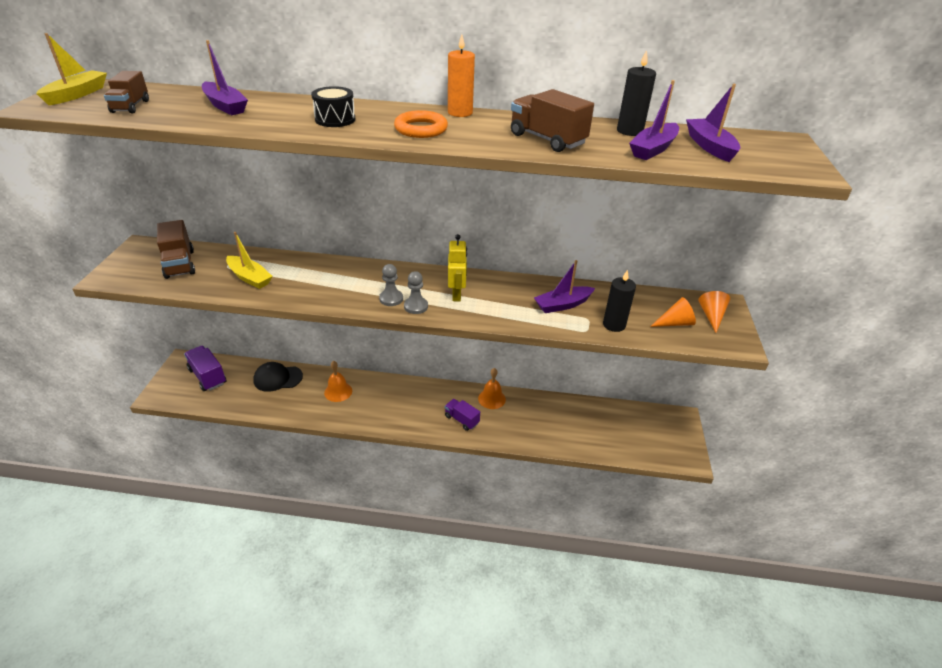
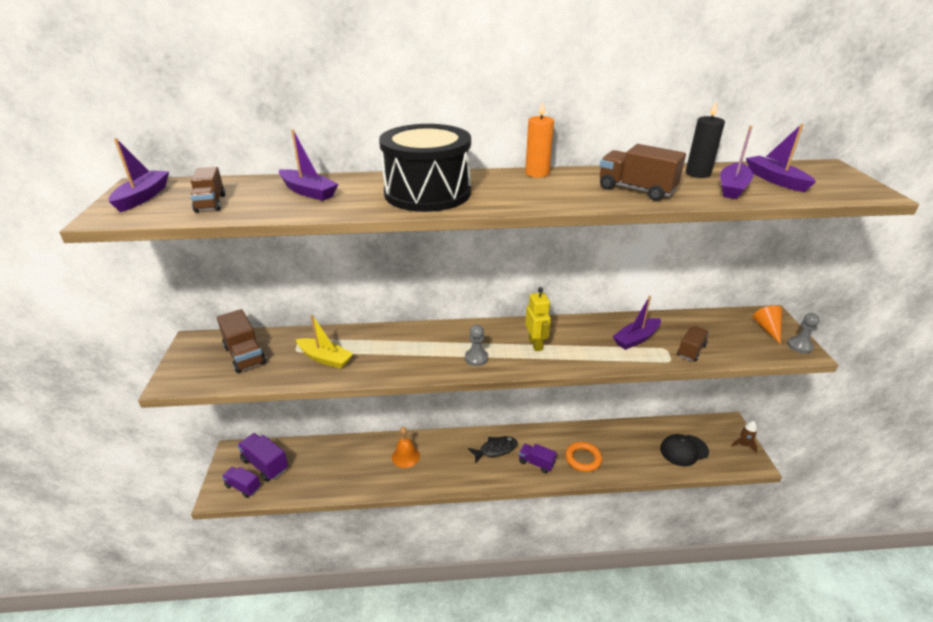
camera: 10 degrees left, 5 degrees down
yellow boat [36,33,107,105] -> purple boat [108,138,169,212]
black cap [253,362,303,392] -> black cap moved to [660,434,709,466]
black drum [311,86,355,127] -> black drum [379,124,471,212], size x2.18
orange ring [394,110,448,138] -> orange ring moved to [565,442,602,472]
grey pawn [404,271,428,314] -> grey pawn moved to [787,313,820,354]
orange bell [478,368,506,409] -> none
black candle [603,270,636,332] -> brown truck [677,326,709,361]
orange cone [650,297,696,327] -> none
none -> purple truck [222,467,261,498]
none -> black fish [468,436,518,464]
none -> brown rocket [731,421,758,453]

